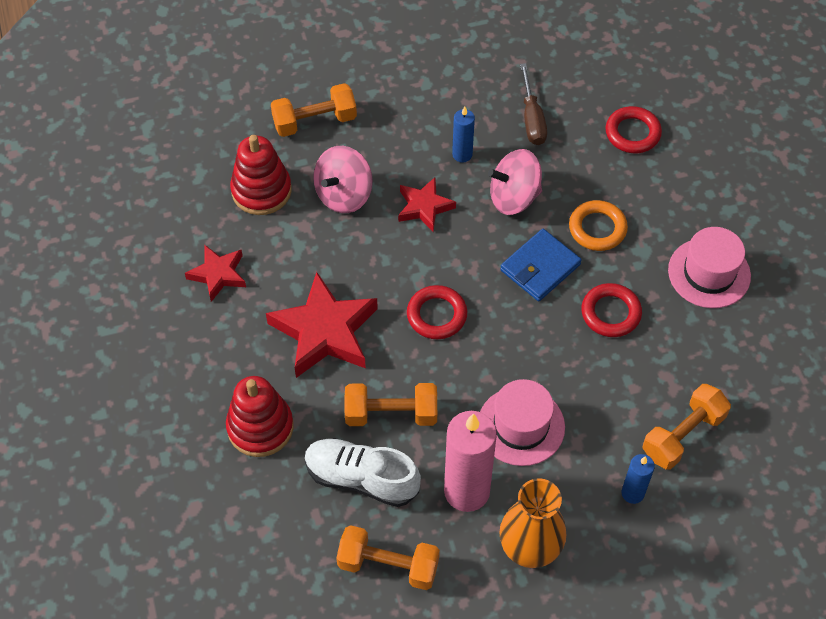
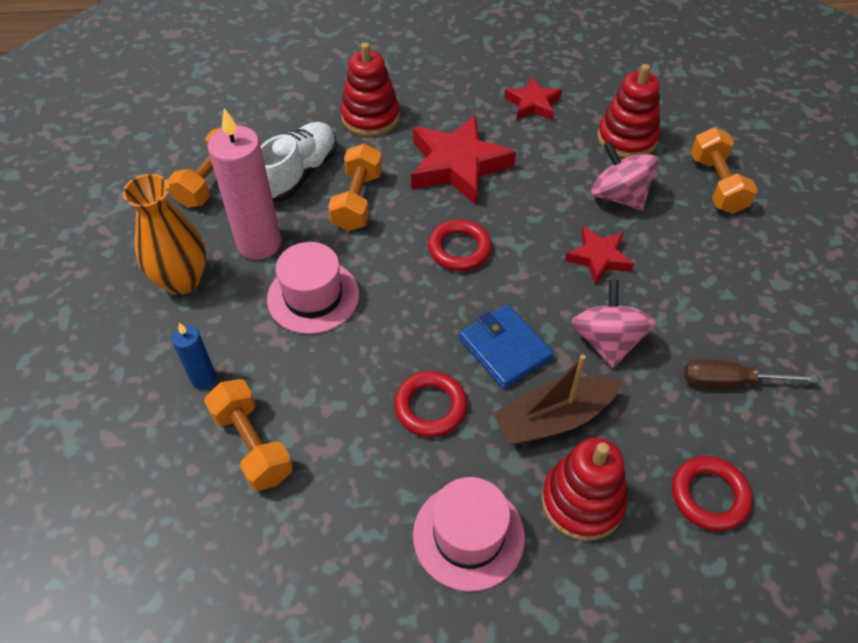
camera: 100 degrees right, 5 degrees down
blue candle [452,106,475,162] -> none
orange ring [569,200,628,251] -> brown boat [492,354,622,445]
none -> red stacking toy [541,438,628,541]

